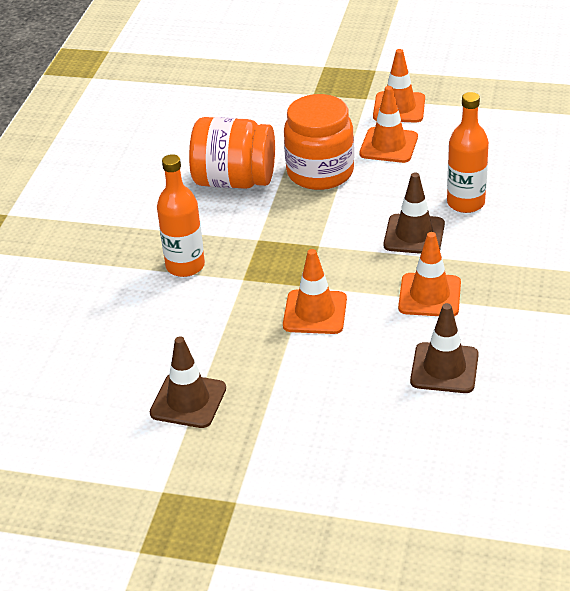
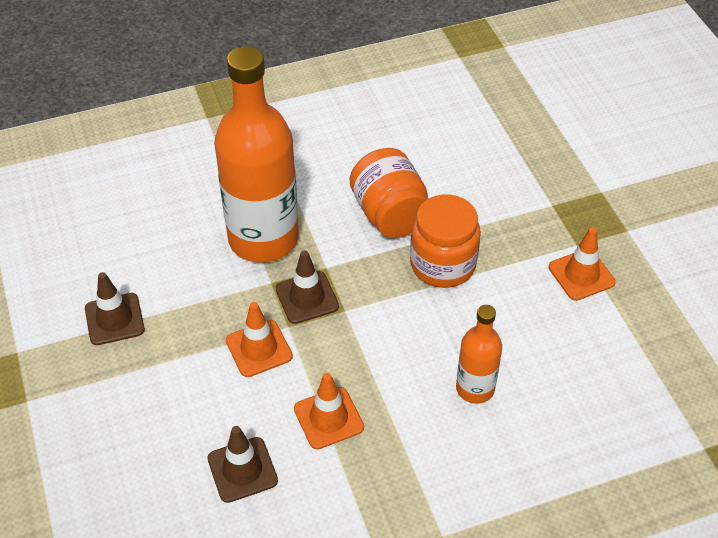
camera: 55 degrees right, 10 degrees up
orange bottle [157,154,205,277] -> orange bottle [214,46,299,263], size x2.02
orange traffic cone [360,86,418,163] -> none
brown traffic cone [383,172,445,254] -> brown traffic cone moved to [276,250,339,324]

